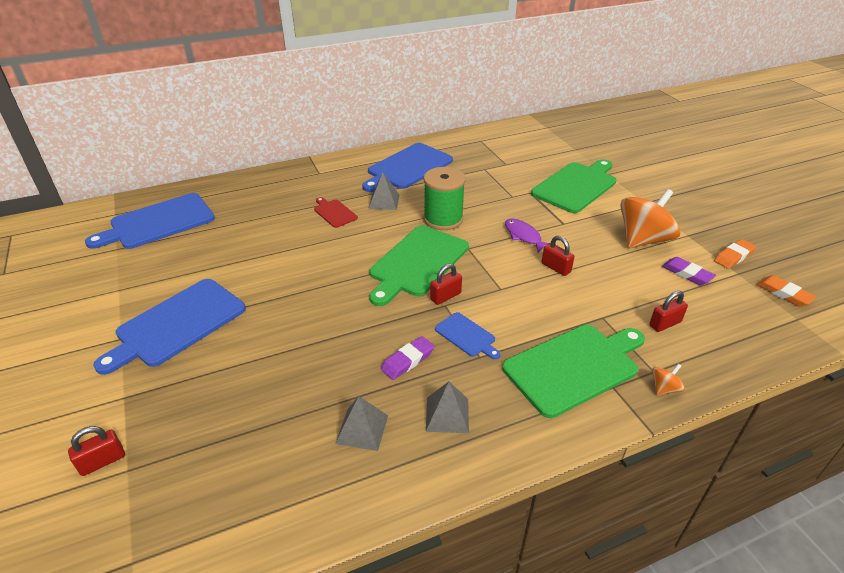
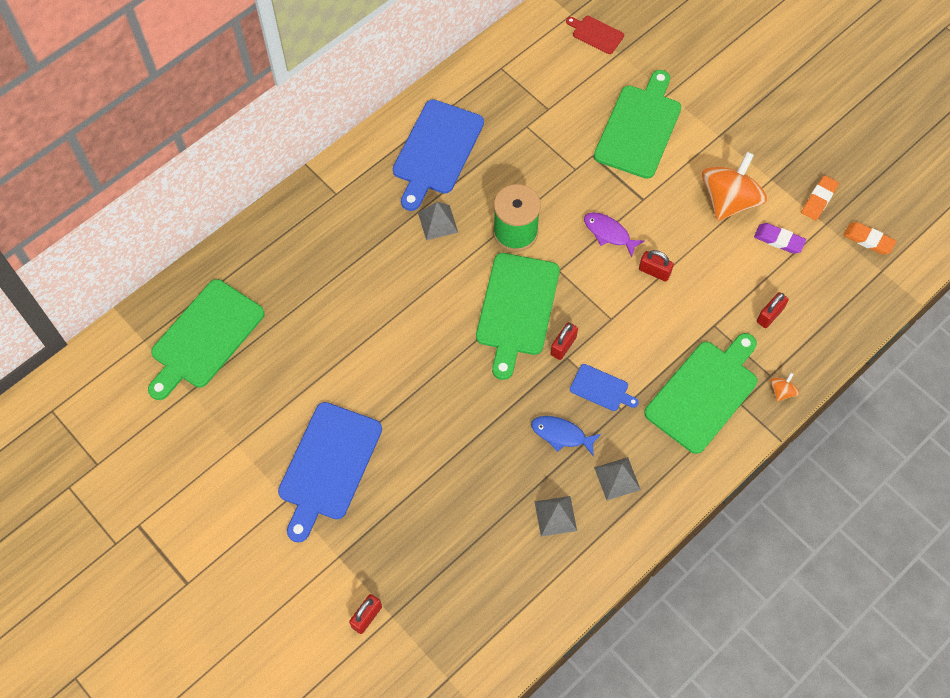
camera: 20 degrees left, 25 degrees up
blue cutting board [85,193,215,249] -> green cutting board [148,279,265,400]
red cutting board [314,197,358,228] -> red cutting board moved to [566,16,624,54]
purple eraser [381,336,434,380] -> blue fish [531,416,601,455]

